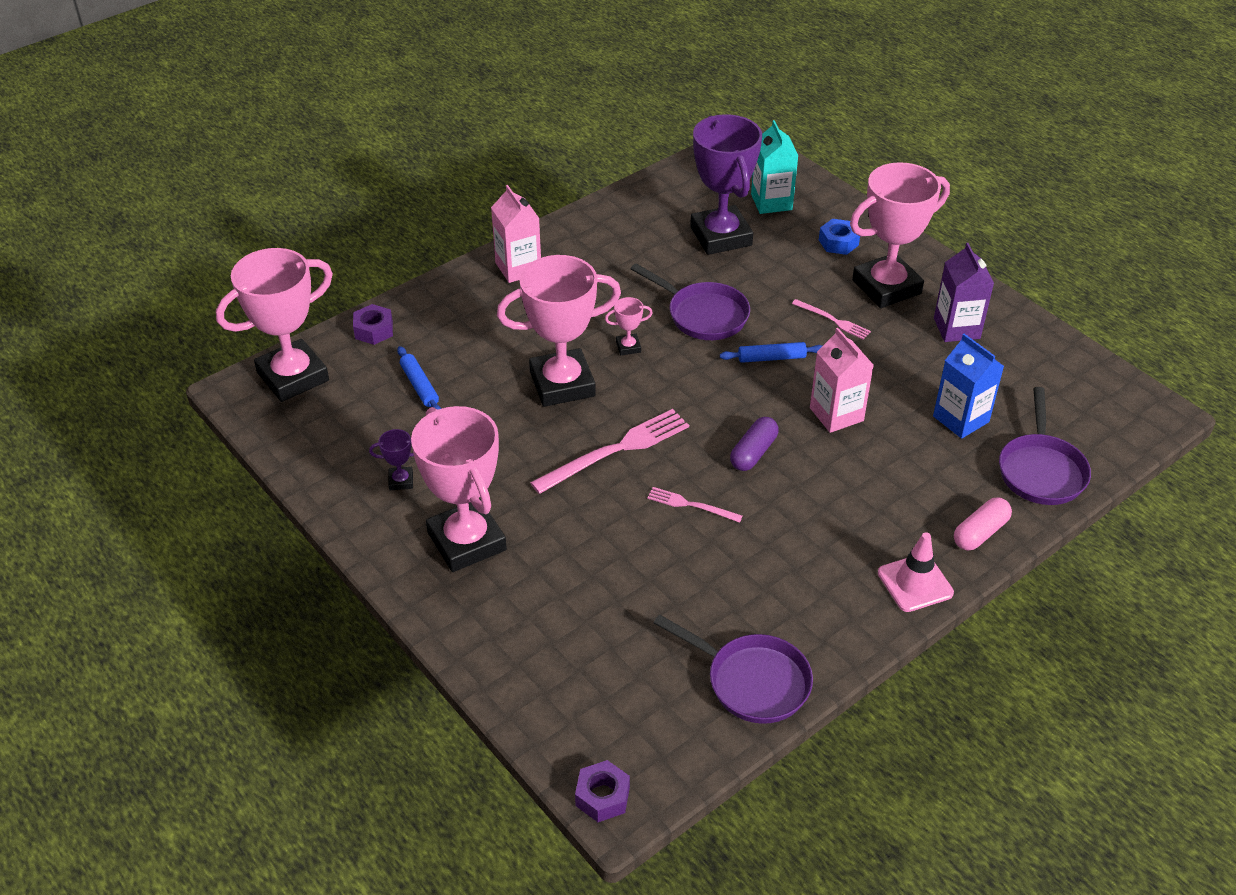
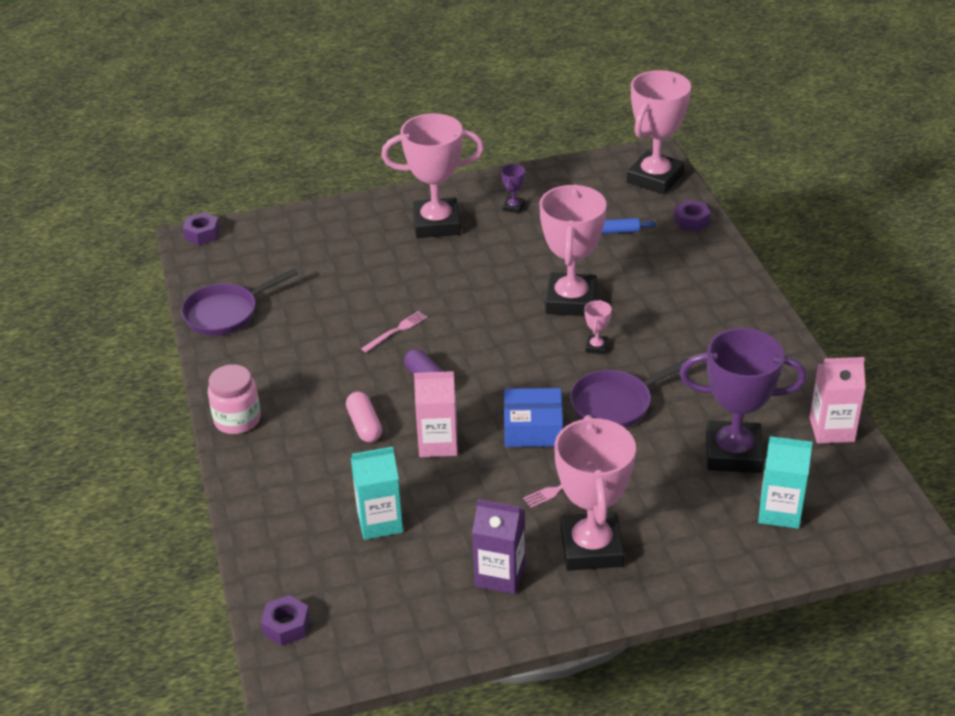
camera: 115 degrees right, 5 degrees down
pink trophy [216,248,333,402] -> pink trophy turned 45 degrees clockwise [627,70,691,194]
pink carton [491,185,541,283] -> pink carton moved to [809,357,866,443]
pink fork [530,409,689,494] -> none
blue rolling pin [720,342,822,363] -> blue box [504,388,563,447]
blue nut [819,219,860,255] -> none
pink traffic cone [878,532,954,612] -> pink jar [208,364,261,434]
blue carton [933,334,1004,439] -> turquoise carton [351,447,403,540]
pink capsule [954,497,1012,551] -> pink capsule moved to [346,392,382,443]
purple pan [999,387,1091,505] -> none
none -> purple nut [261,595,310,646]

